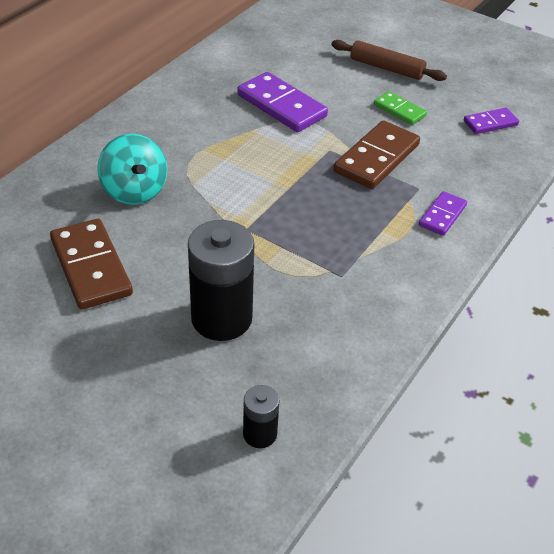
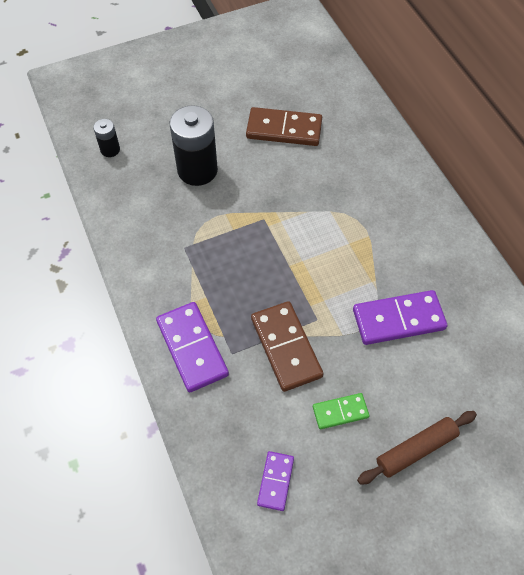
camera: 125 degrees right, 15 degrees up
turquoise spinning top [97,134,167,205] -> none
purple domino [419,191,467,236] -> purple domino [156,302,229,392], size x1.76

